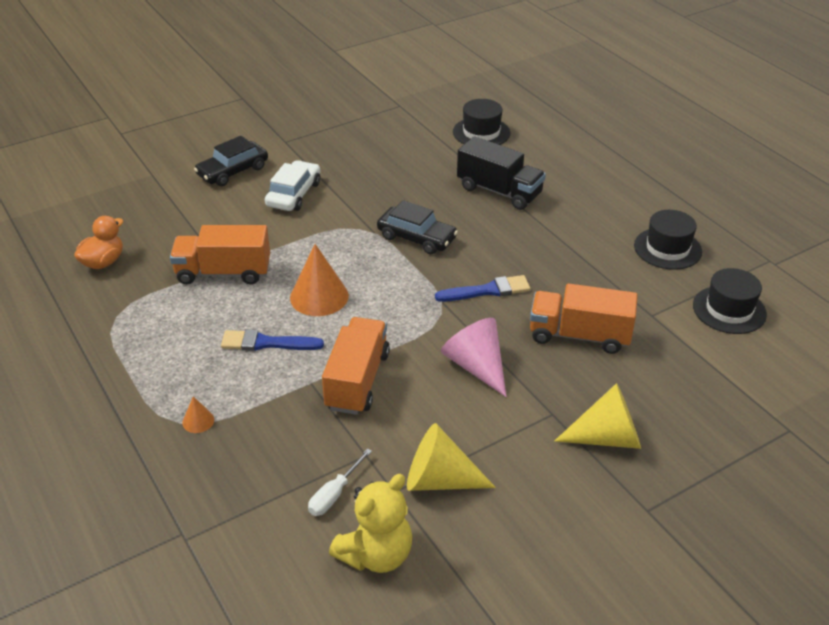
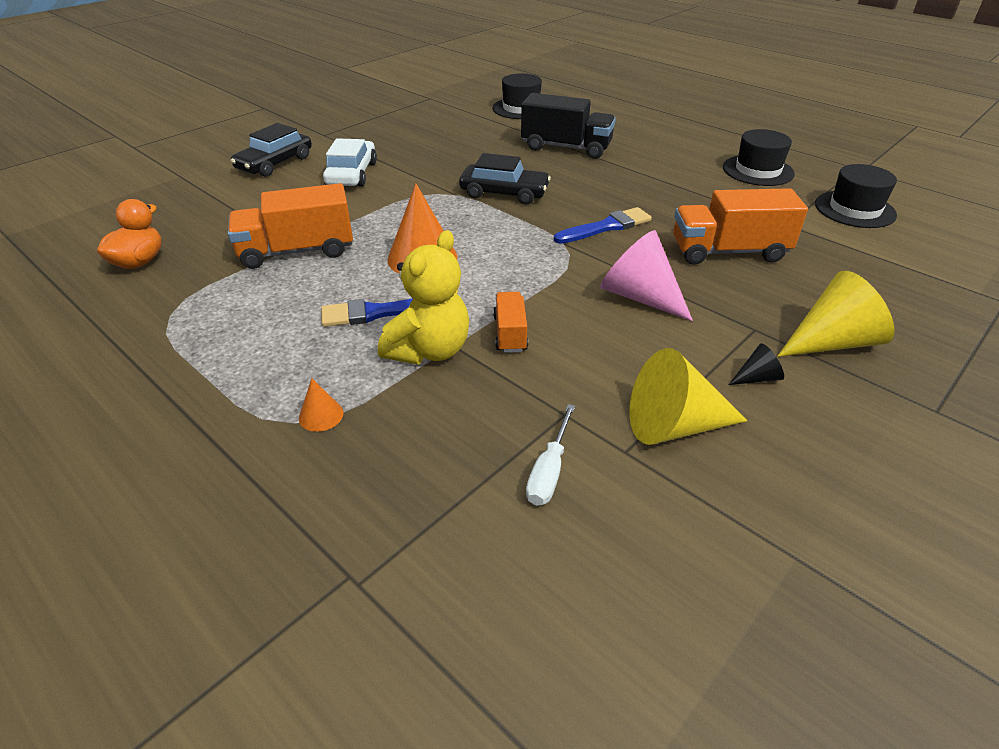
camera: 15 degrees left, 0 degrees up
orange truck [322,317,390,415] -> orange truck [493,292,528,353], size x0.54
yellow teddy bear [329,474,412,573] -> yellow teddy bear moved to [378,230,469,365]
none -> black cone [729,343,784,385]

